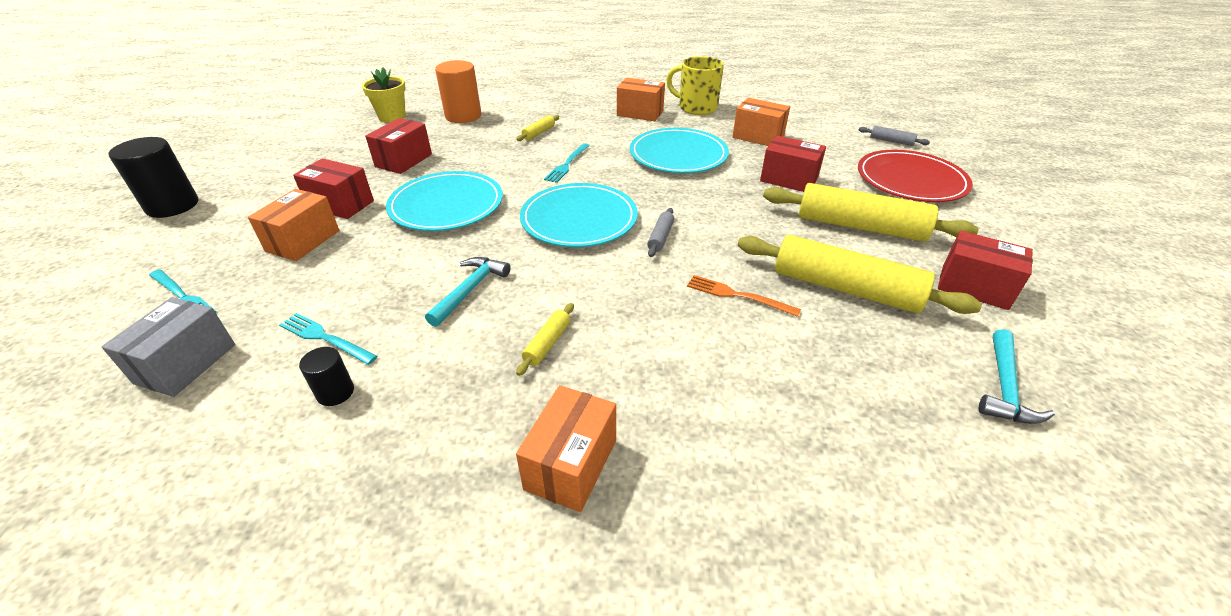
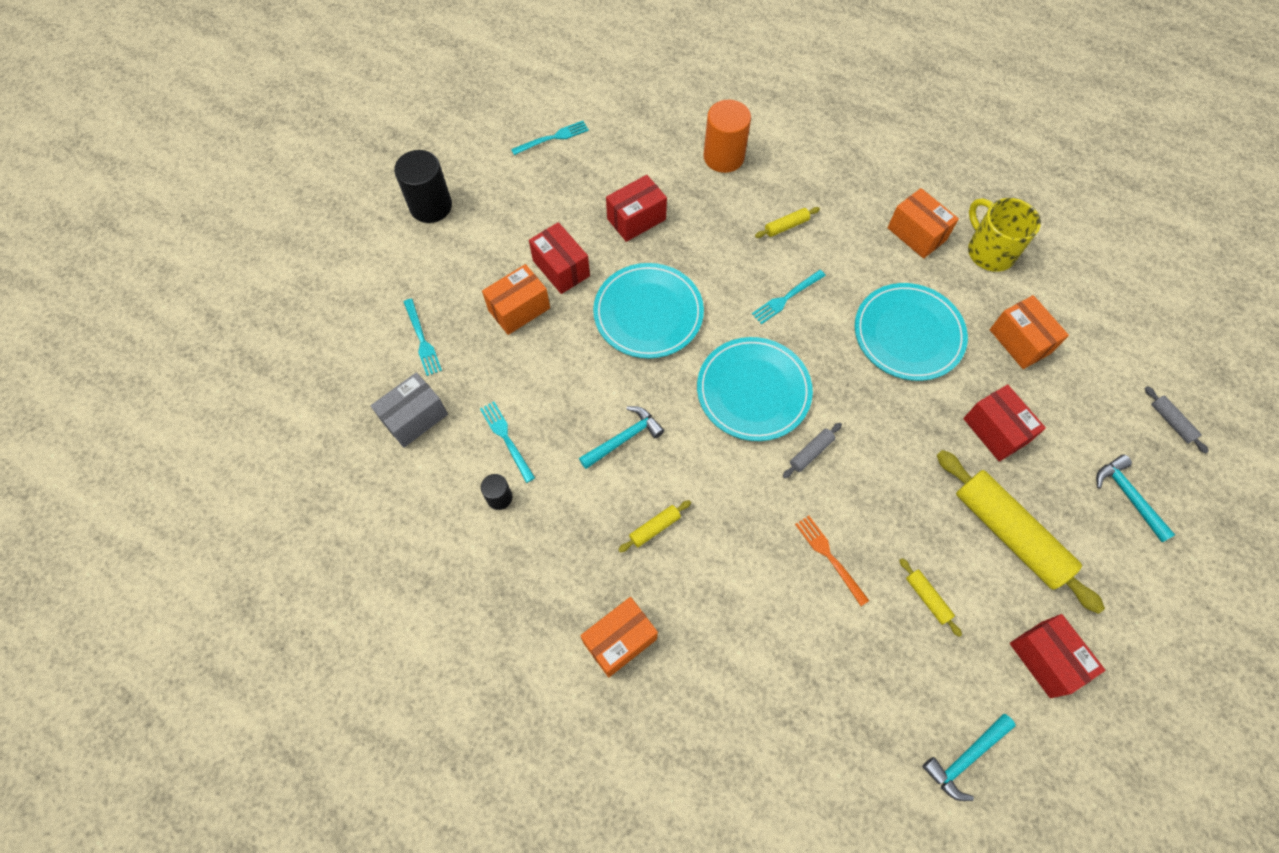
camera: 30 degrees right, 25 degrees up
yellow flower pot [362,67,406,122] -> none
yellow rolling pin [738,235,982,314] -> yellow rolling pin [899,558,962,637], size x0.43
red plate [858,150,973,202] -> turquoise hammer [1096,455,1175,542]
none -> turquoise fork [511,121,589,155]

